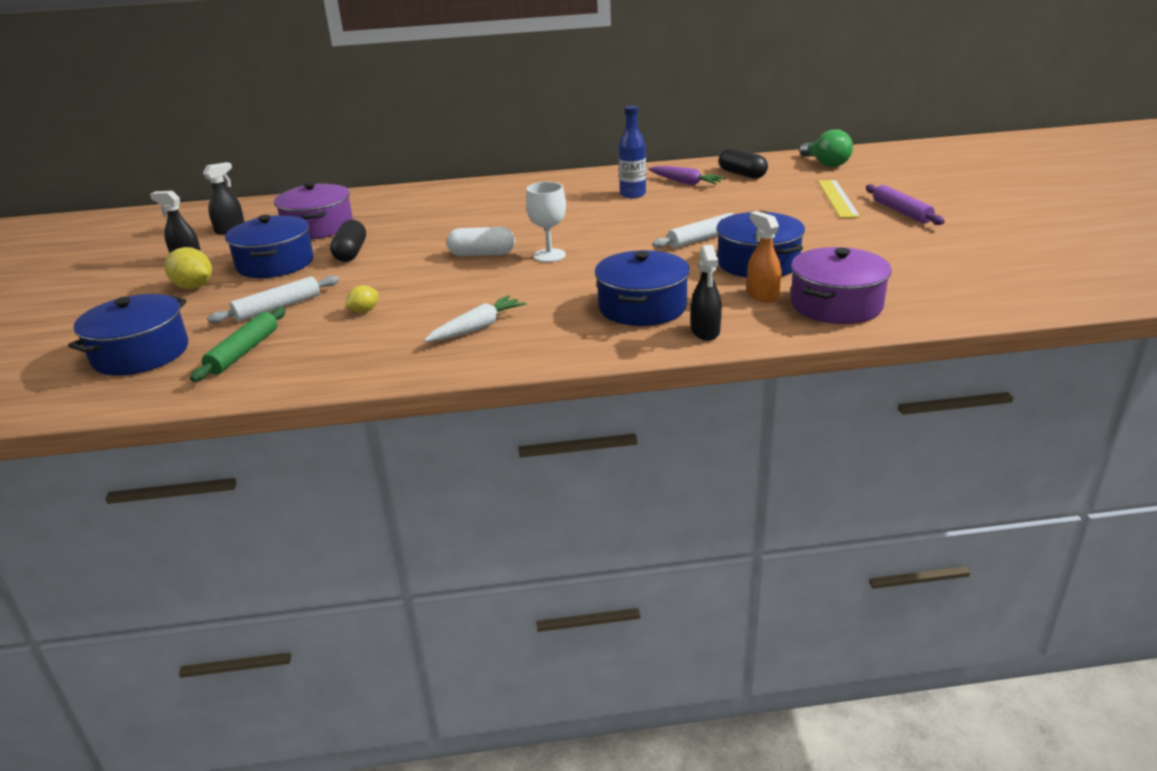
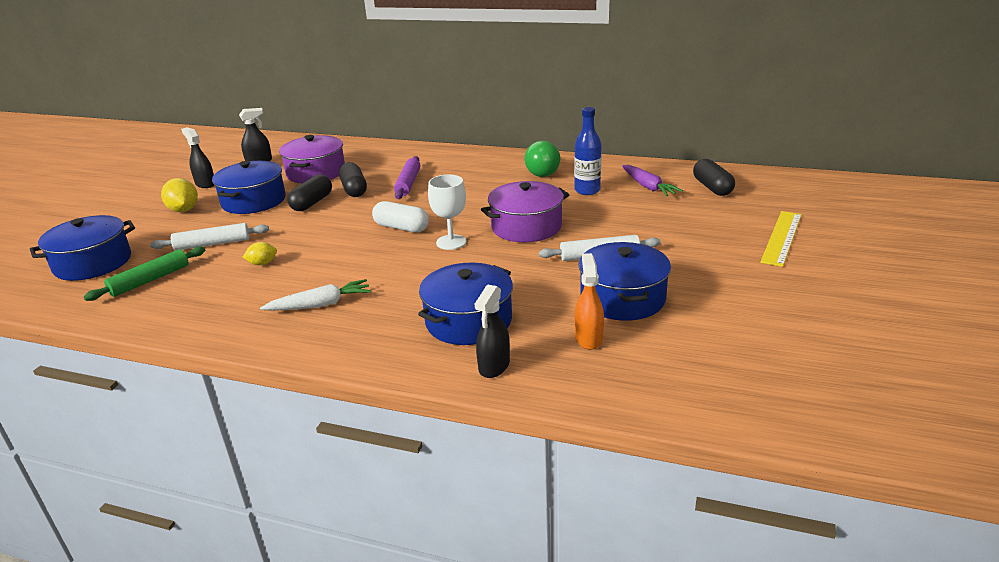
camera: 25 degrees right, 0 degrees up
purple pot [791,247,892,324] -> purple pot moved to [481,181,569,242]
green light bulb [800,129,853,167] -> green light bulb moved to [525,141,560,177]
purple rolling pin [866,184,945,225] -> purple rolling pin moved to [394,156,420,199]
none -> black capsule [339,162,367,197]

